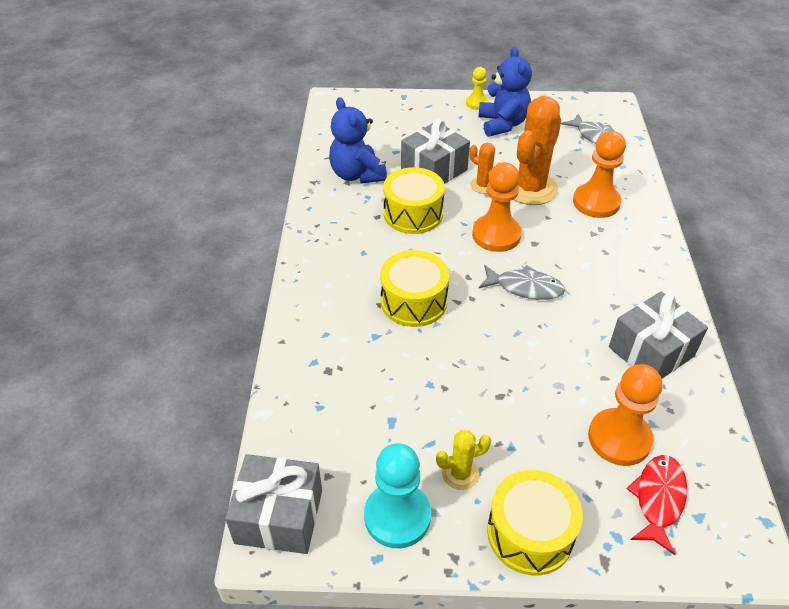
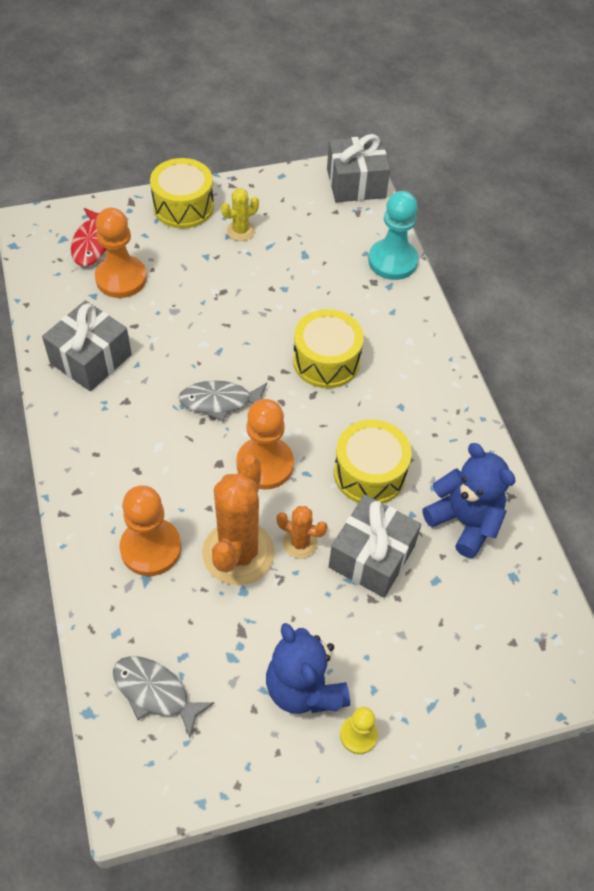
camera: 160 degrees right, 10 degrees up
turquoise pawn [364,443,431,548] -> turquoise pawn moved to [368,191,418,280]

